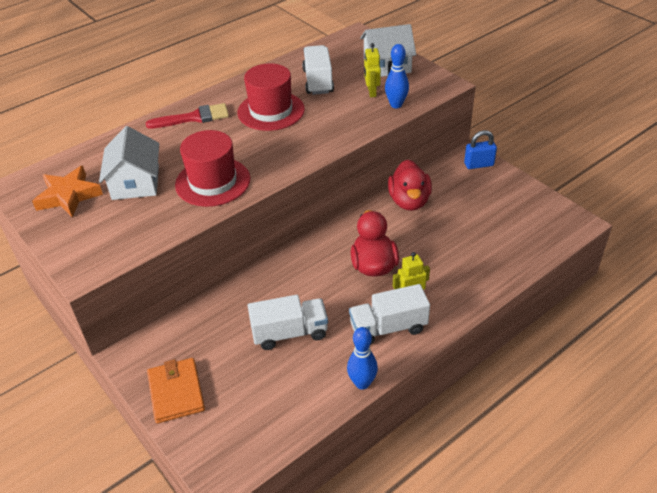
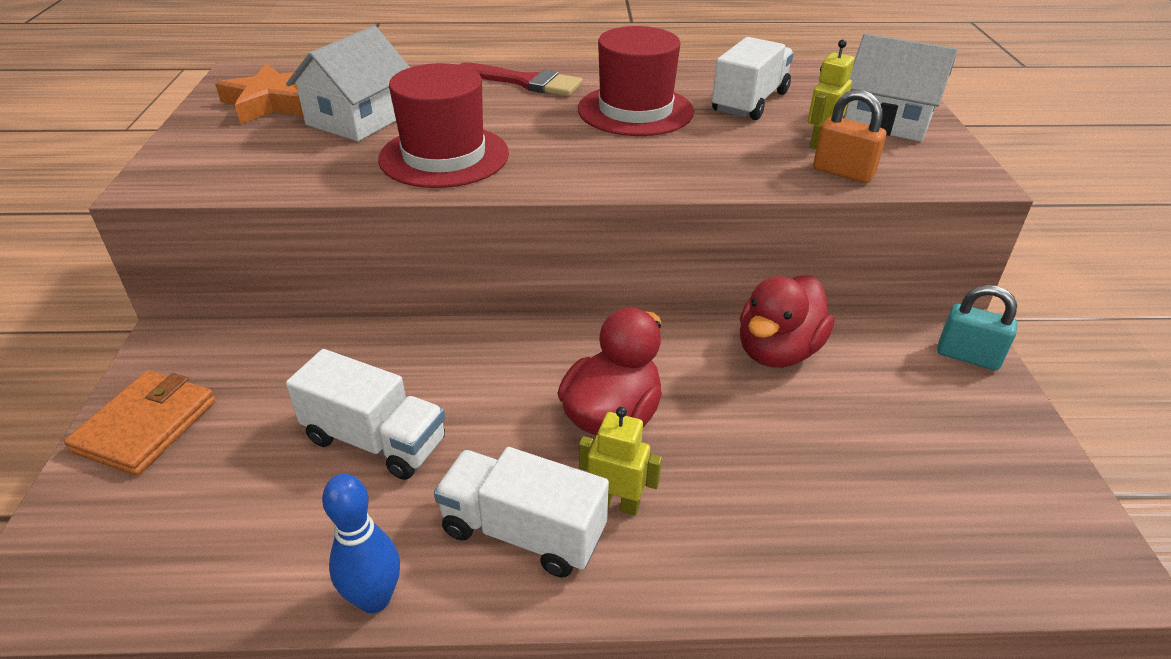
camera: 35 degrees right, 5 degrees down
blue bowling pin [385,44,409,108] -> orange padlock [813,90,886,183]
blue padlock [464,130,497,169] -> turquoise padlock [937,285,1017,370]

